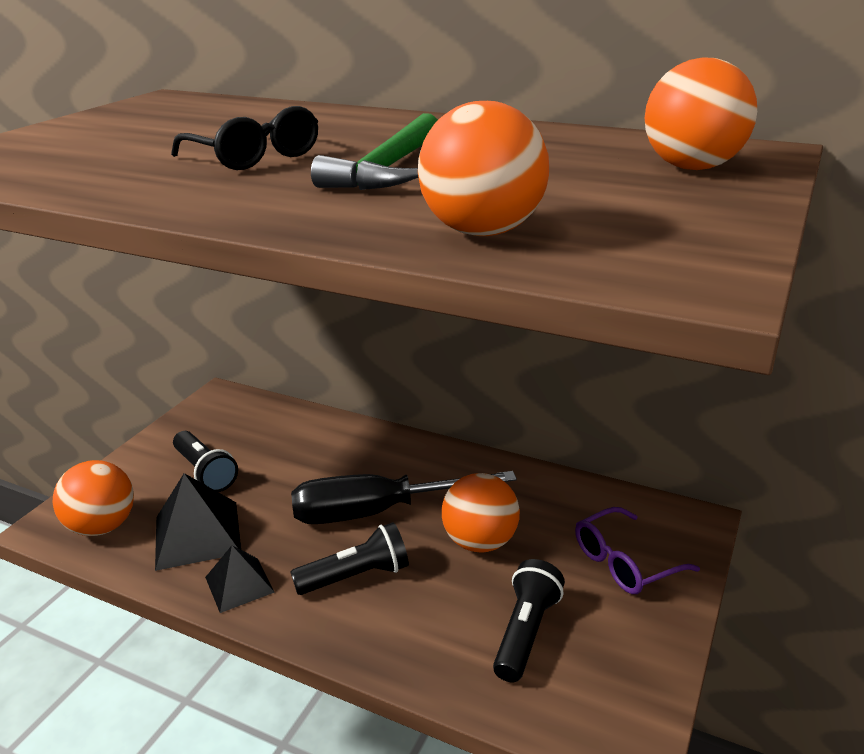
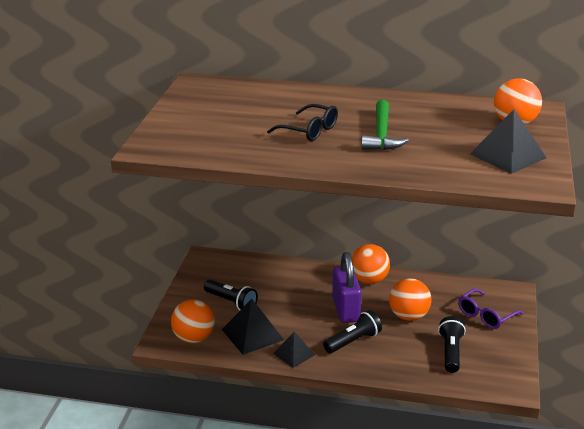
camera: 15 degrees left, 0 degrees up
black screwdriver [291,471,517,524] -> purple padlock [332,252,362,323]
orange ball [418,101,549,236] -> orange ball moved to [352,244,390,284]
none -> black pyramid [470,109,547,174]

